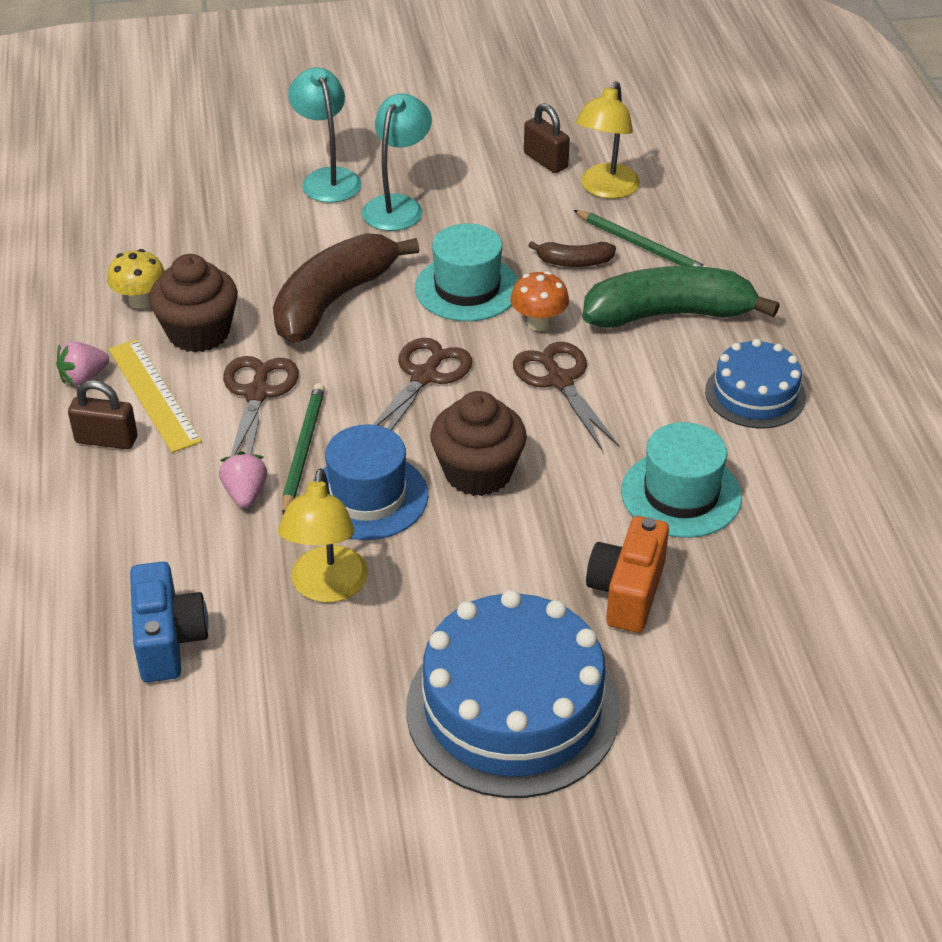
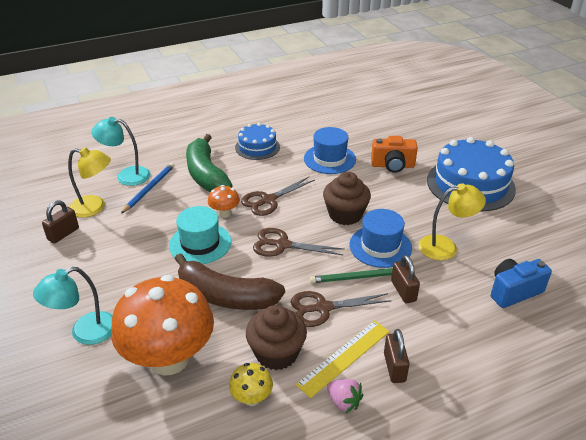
camera: 105 degrees left, 5 degrees down
pink strawberry [219,451,267,508] -> brown padlock [391,255,420,304]
turquoise lamp [362,93,432,231] -> turquoise lamp moved to [91,117,151,186]
brown banana [528,241,616,267] -> none
green pencil [573,210,708,267] -> blue pencil [121,163,175,213]
turquoise hat [621,422,742,538] -> blue hat [304,127,356,174]
none -> orange mushroom [111,275,214,375]

